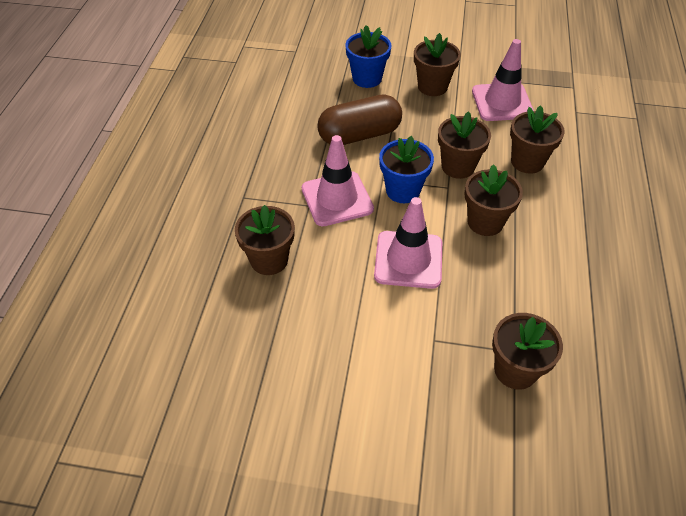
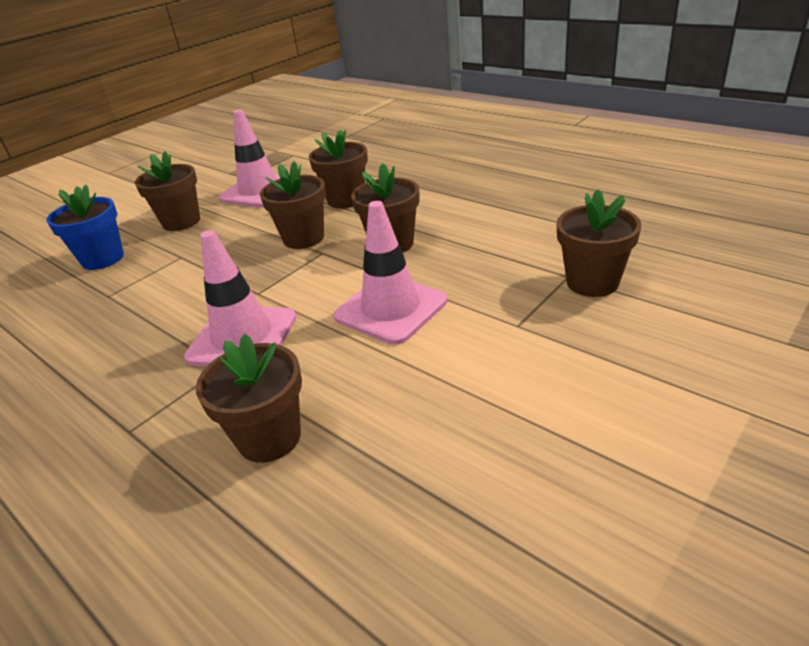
camera: 55 degrees left, 15 degrees down
brown capsule [317,94,402,145] -> none
blue flower pot [379,136,434,203] -> none

